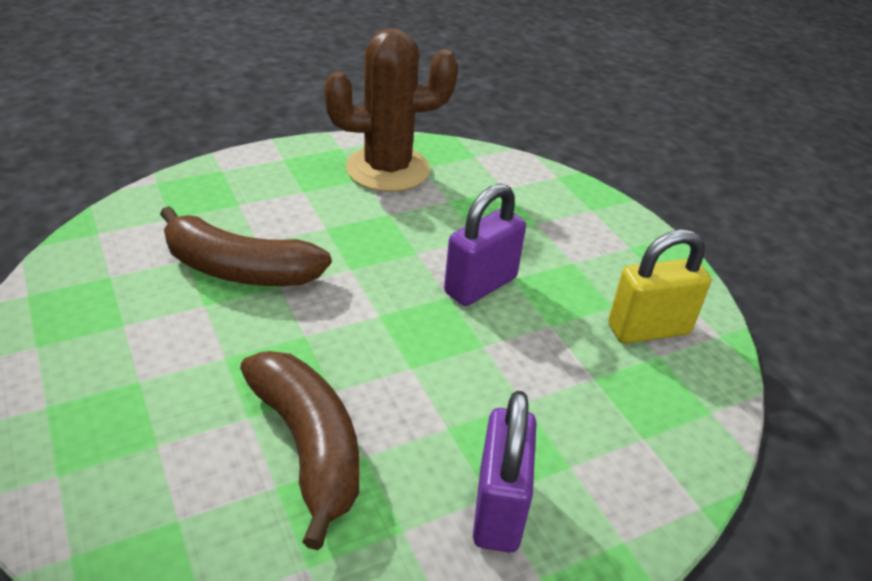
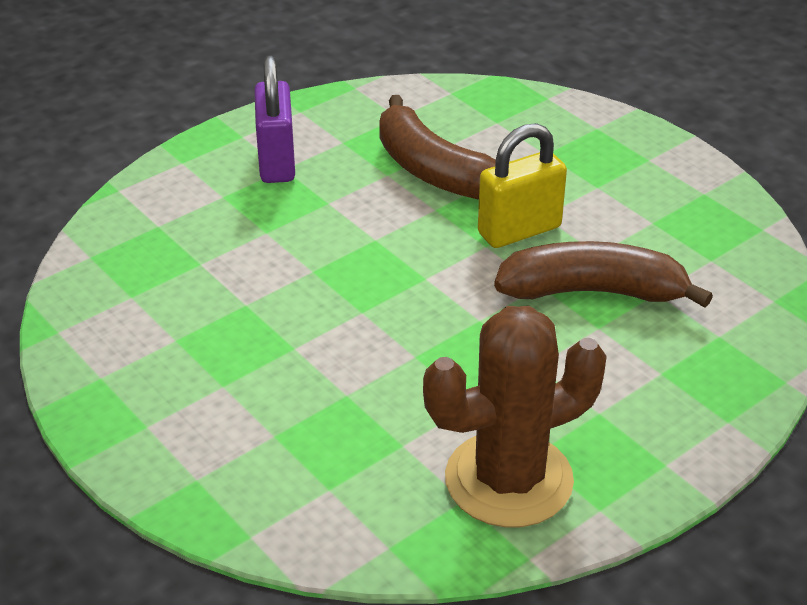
camera: 170 degrees right, 0 degrees up
purple padlock [444,183,526,306] -> none
yellow padlock [608,230,711,343] -> yellow padlock moved to [478,123,567,248]

